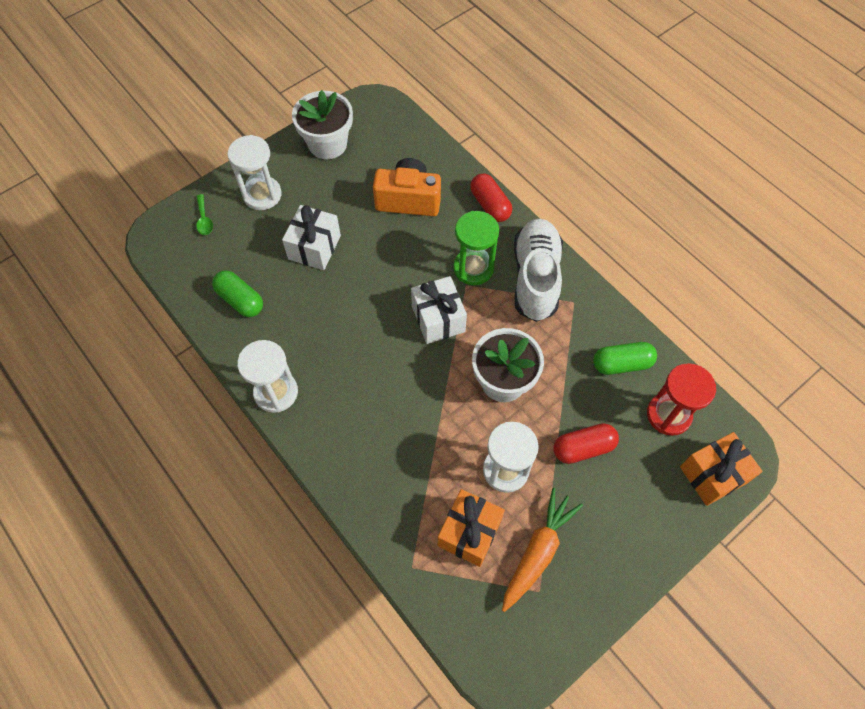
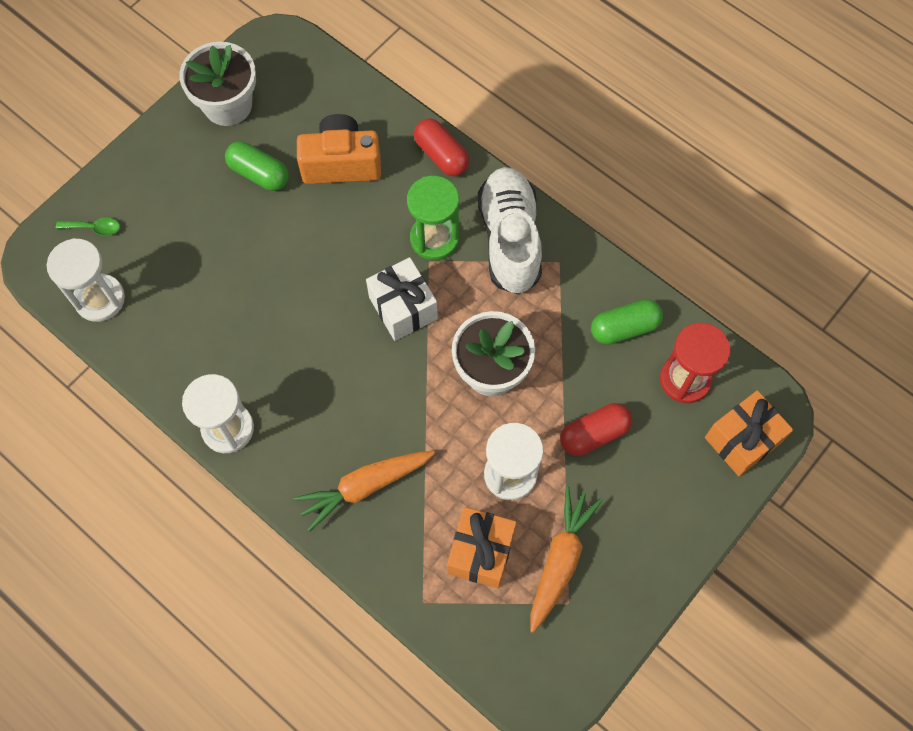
camera: 10 degrees left, 5 degrees up
green spoon [196,194,213,235] -> green spoon turned 60 degrees counterclockwise [56,218,120,236]
green capsule [212,270,263,317] -> green capsule moved to [225,141,289,191]
white hourglass [228,135,282,210] -> white hourglass moved to [47,238,125,322]
white gift [282,205,341,270] -> none
none -> orange carrot [293,451,435,532]

